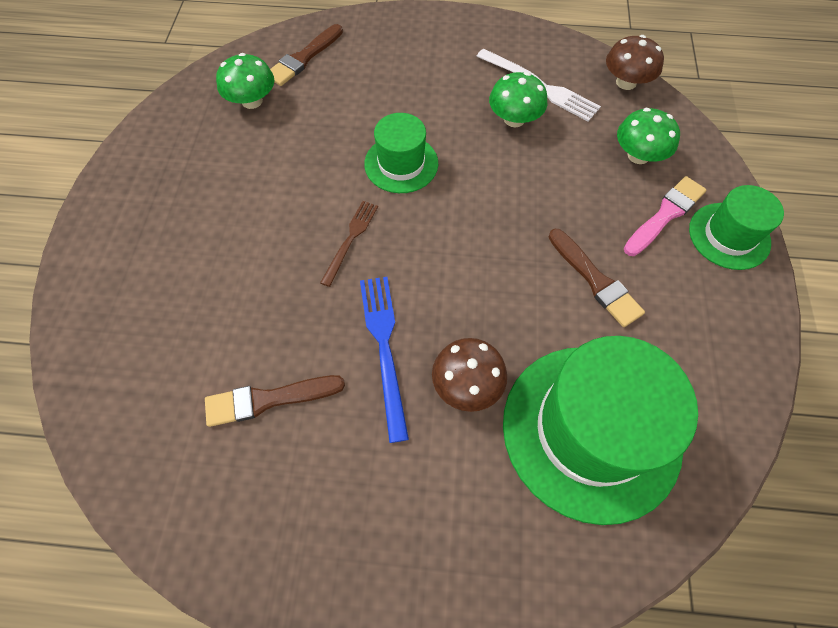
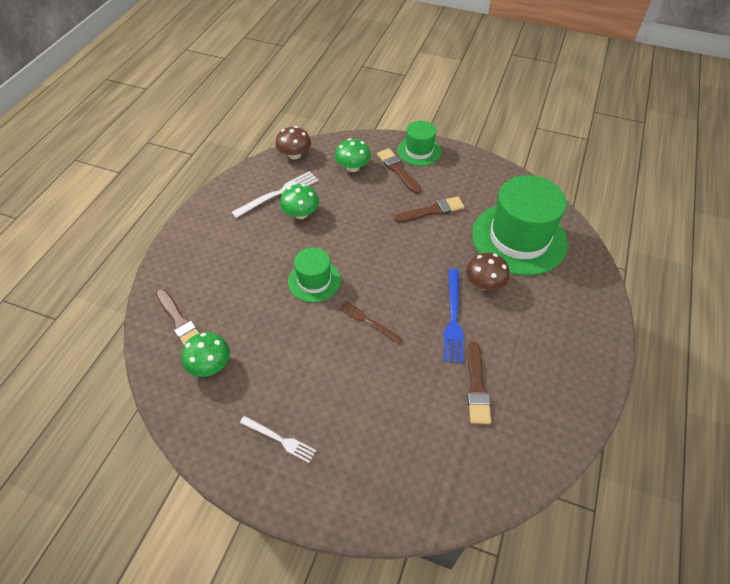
camera: 75 degrees left, 10 degrees down
blue fork [360,277,409,443] -> blue fork turned 90 degrees counterclockwise [444,269,464,363]
pink brush [624,176,706,256] -> brown brush [377,148,421,194]
none -> white fork [240,416,316,463]

